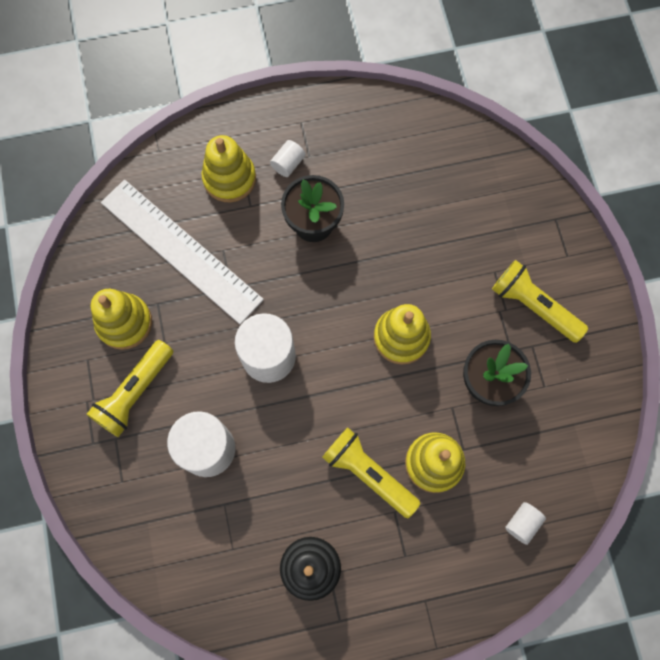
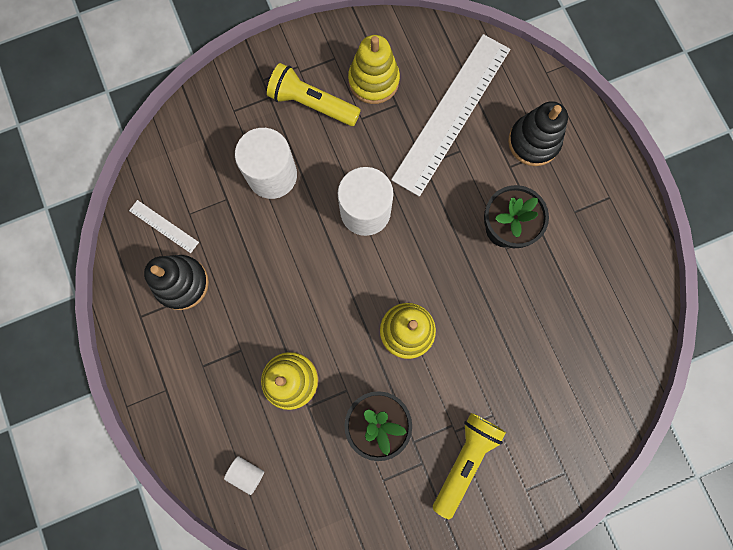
camera: 80 degrees right, 5 degrees up
yellow stacking toy [202,135,256,202] -> black stacking toy [508,101,568,166]
white cylinder [270,140,305,177] -> none
yellow flashlight [322,427,421,518] -> none
none -> white ruler [129,200,199,253]

